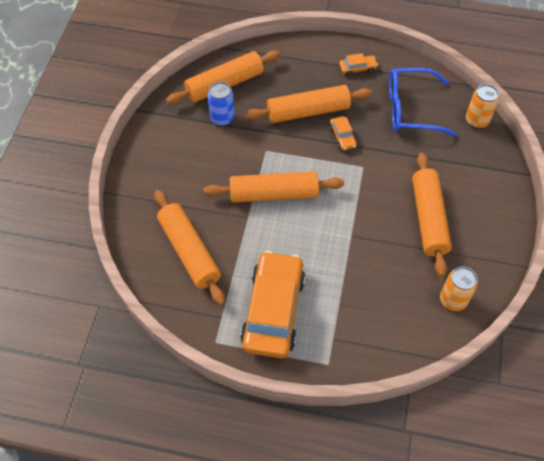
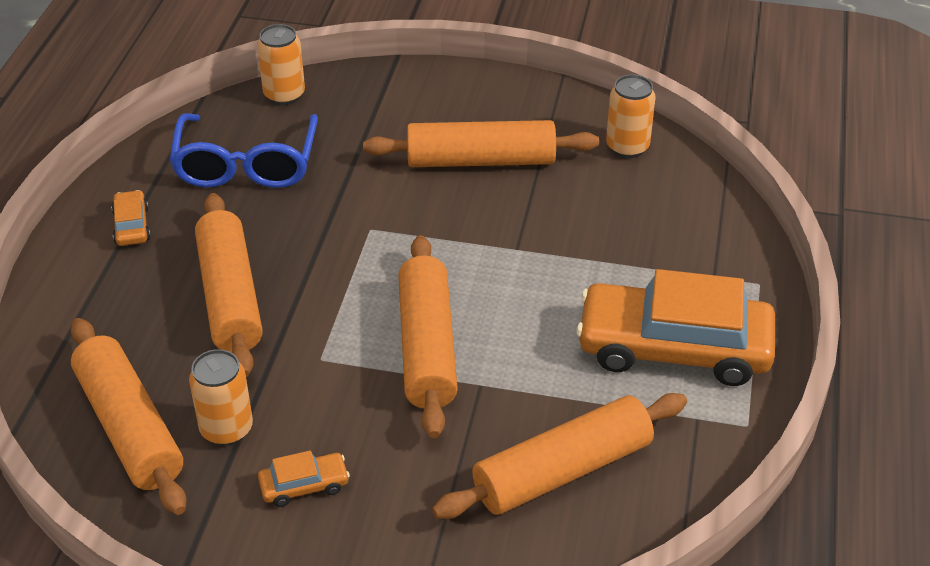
camera: 90 degrees left, 15 degrees down
blue can [207,82,235,126] -> orange can [189,349,253,446]
orange car [329,116,357,151] -> orange car moved to [258,450,350,507]

